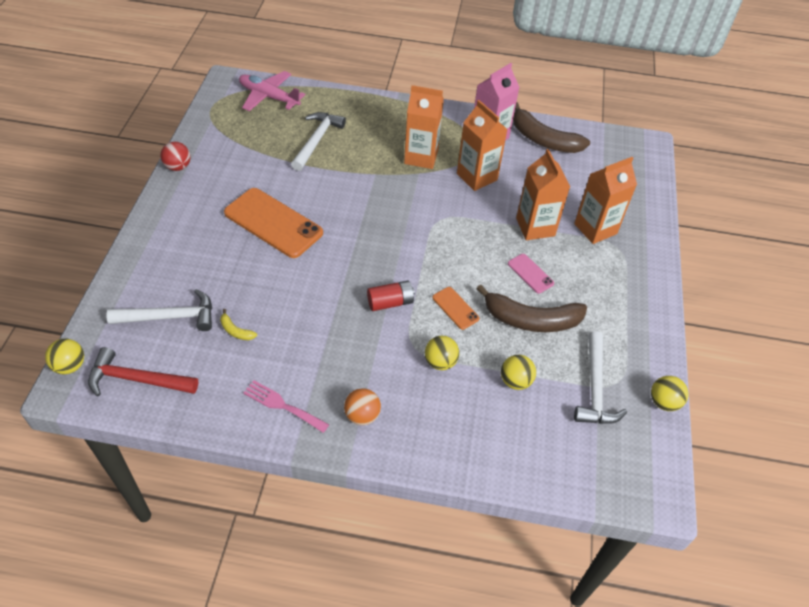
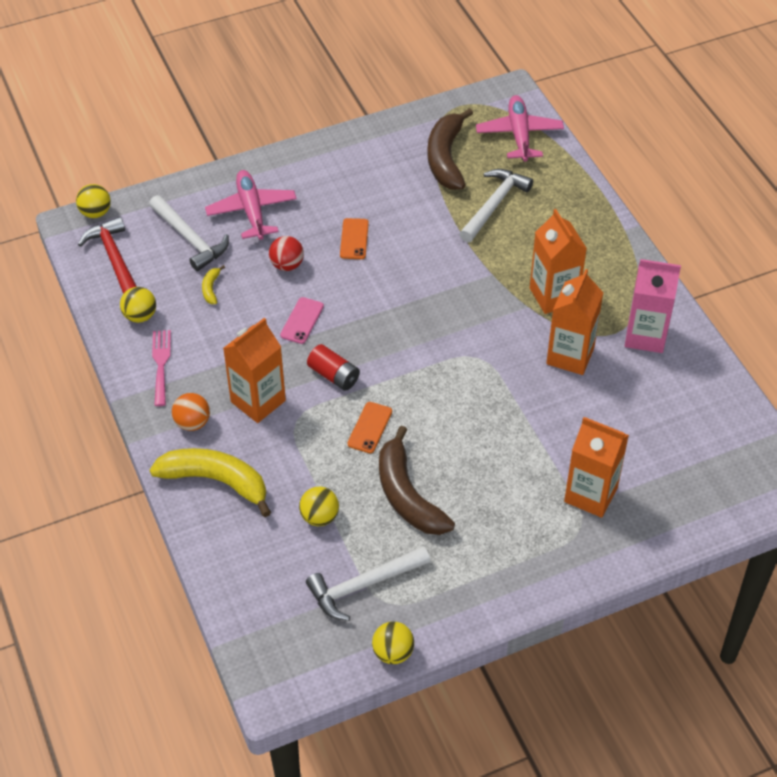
camera: 60 degrees right, 0 degrees up
red ball [160,142,191,171] -> red ball moved to [269,236,304,271]
orange phone [224,188,323,258] -> orange phone [340,218,369,259], size x0.48
white hammer [291,112,346,171] -> white hammer turned 45 degrees counterclockwise [459,169,533,243]
yellow ball [425,336,459,370] -> yellow ball moved to [120,287,156,323]
pink phone [508,254,554,294] -> pink phone moved to [280,297,324,344]
brown banana [513,102,590,153] -> brown banana moved to [427,108,473,190]
orange carton [516,149,570,240] -> orange carton moved to [223,318,286,423]
none -> yellow banana [150,448,271,517]
none -> pink plane [205,170,297,240]

